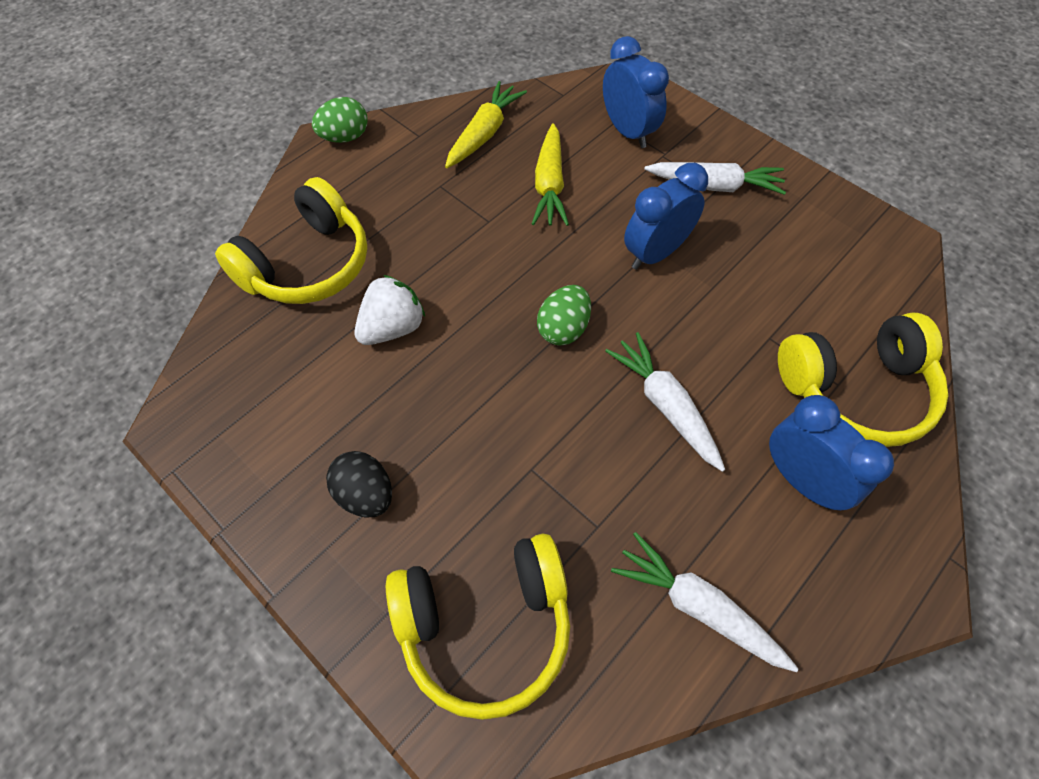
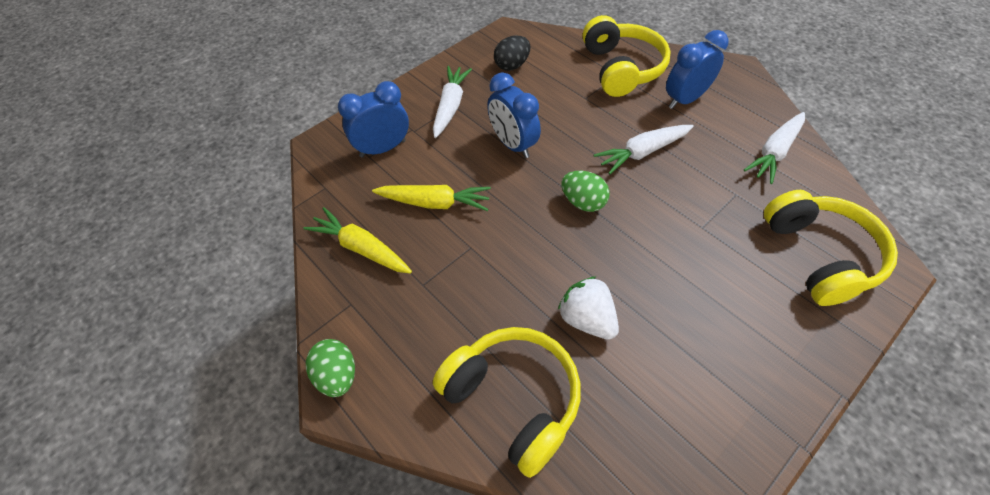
camera: 85 degrees left, 5 degrees down
black egg [326,451,392,518] -> black egg moved to [494,35,531,71]

